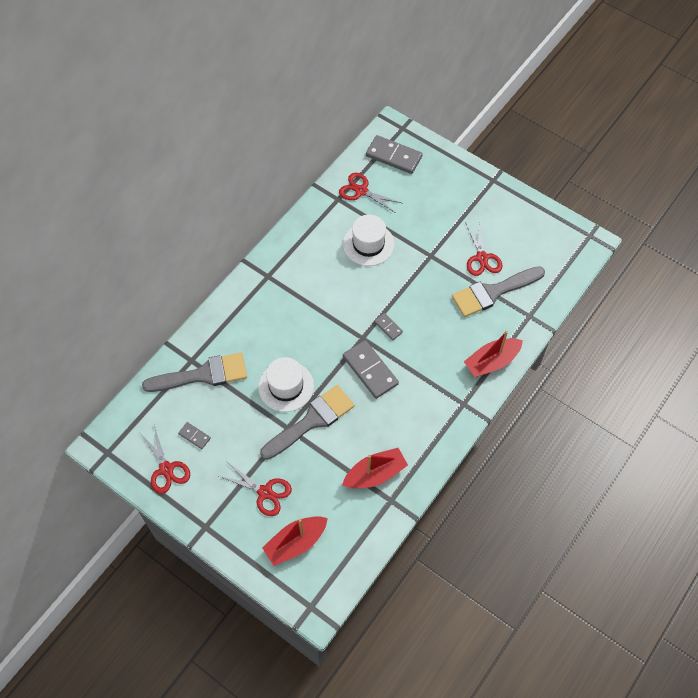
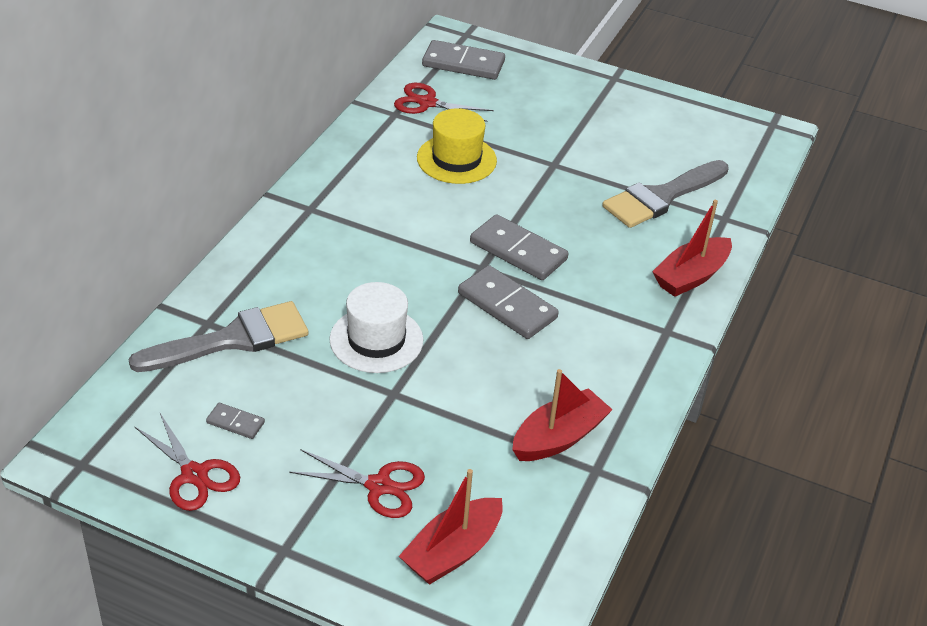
camera: 15 degrees left, 20 degrees down
grey brush [260,385,355,460] -> none
white hat [343,214,394,266] -> yellow hat [417,108,497,184]
grey domino [374,313,403,340] -> grey domino [470,214,568,280], size x2.00
red scissors [465,220,503,276] -> none

